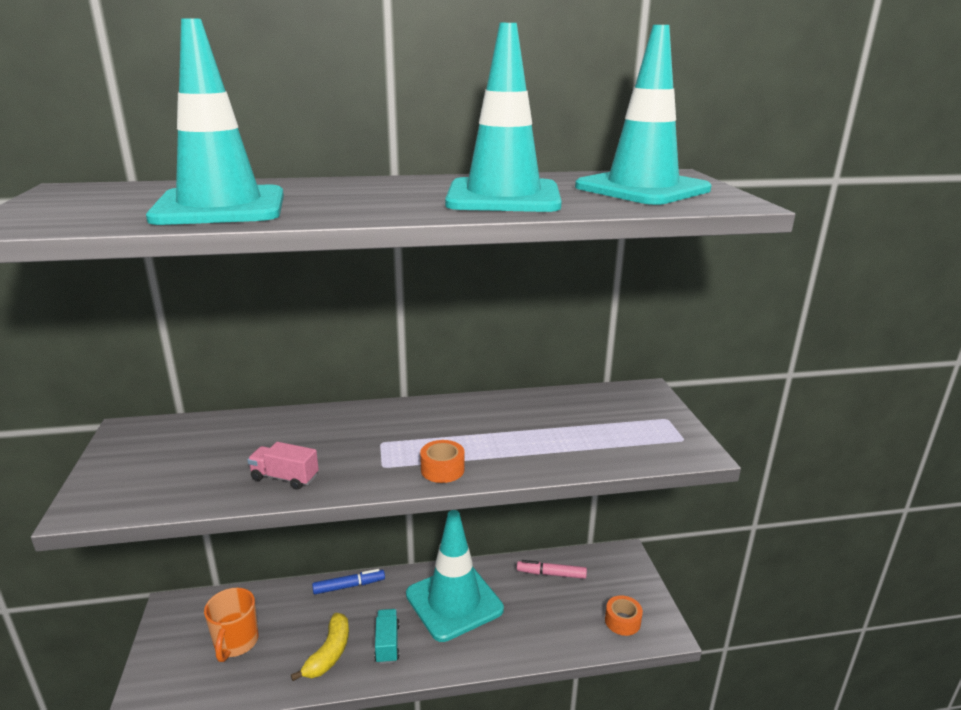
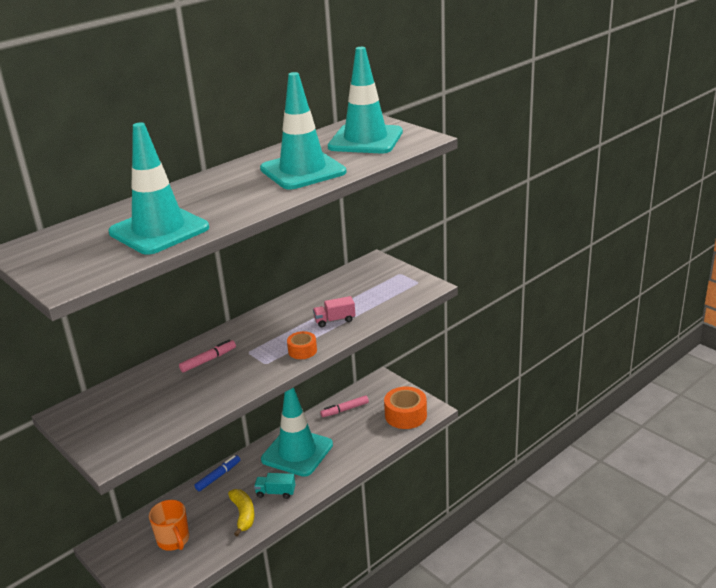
camera: 30 degrees left, 5 degrees up
pink truck [247,442,319,490] -> pink truck moved to [313,296,355,327]
turquoise truck [374,609,400,664] -> turquoise truck turned 45 degrees counterclockwise [254,473,295,499]
orange tape [605,595,643,636] -> orange tape [384,387,427,429], size x1.74
none -> pink marker [179,340,236,372]

